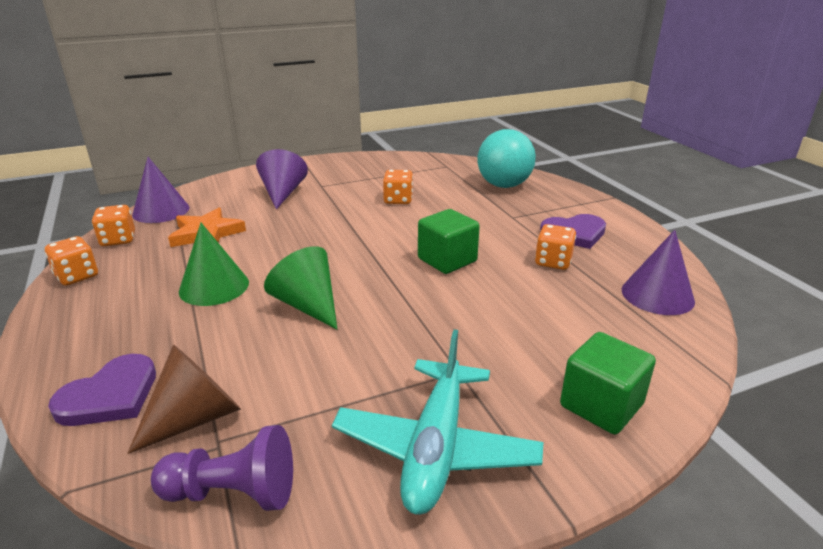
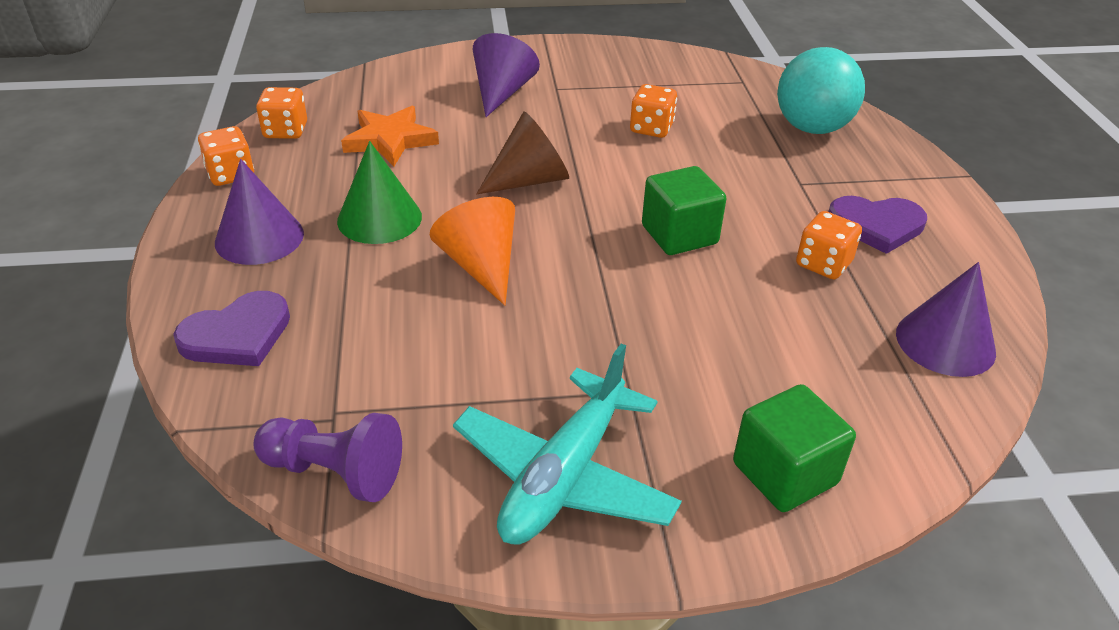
camera: 15 degrees right, 10 degrees up
brown cone [127,344,241,454] -> brown cone moved to [476,112,569,194]
purple cone [132,157,189,223] -> purple cone moved to [215,159,304,265]
green cone [264,246,337,329] -> orange cone [430,197,515,306]

